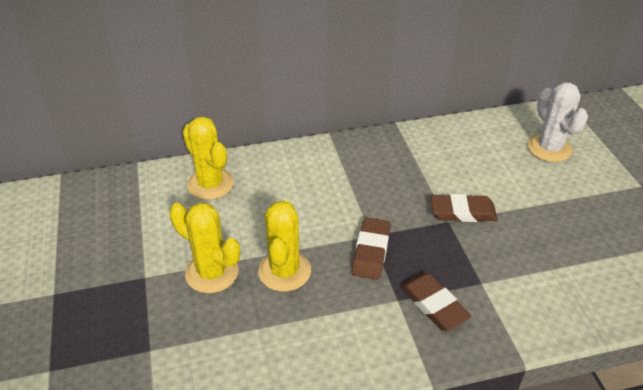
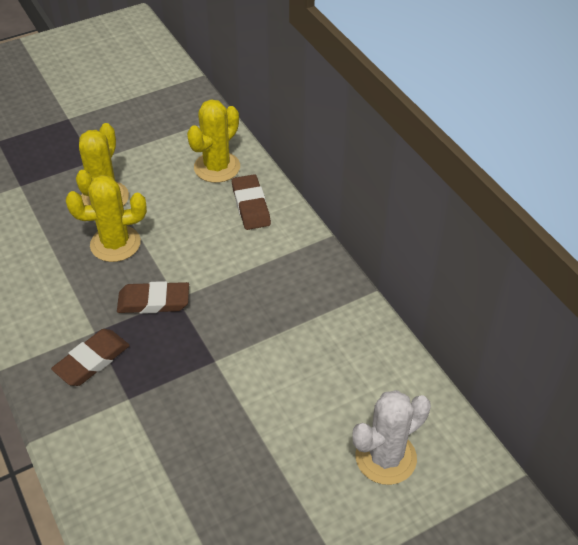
camera: 75 degrees right, 5 degrees up
brown eraser [431,194,498,222] -> brown eraser moved to [232,174,271,230]

